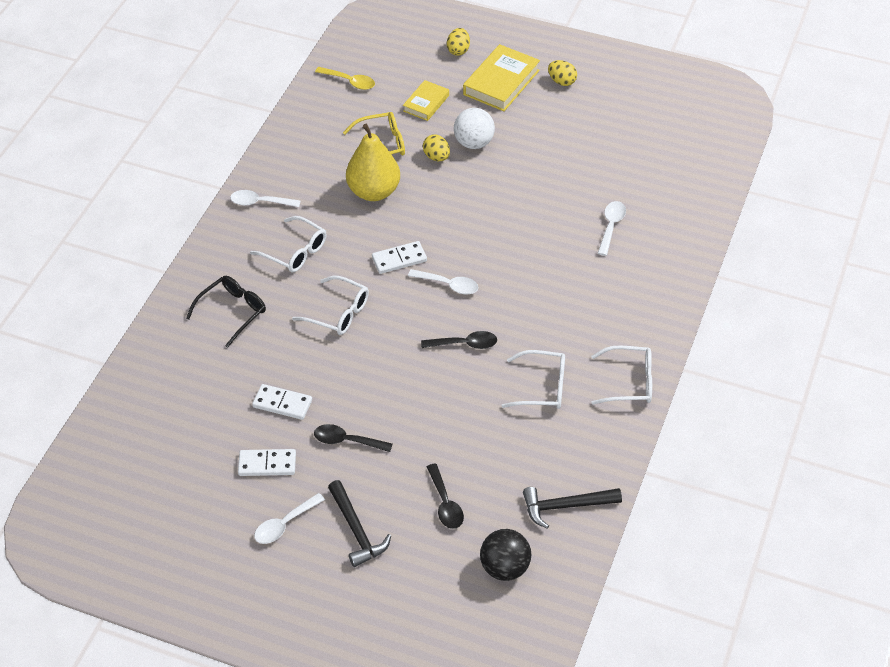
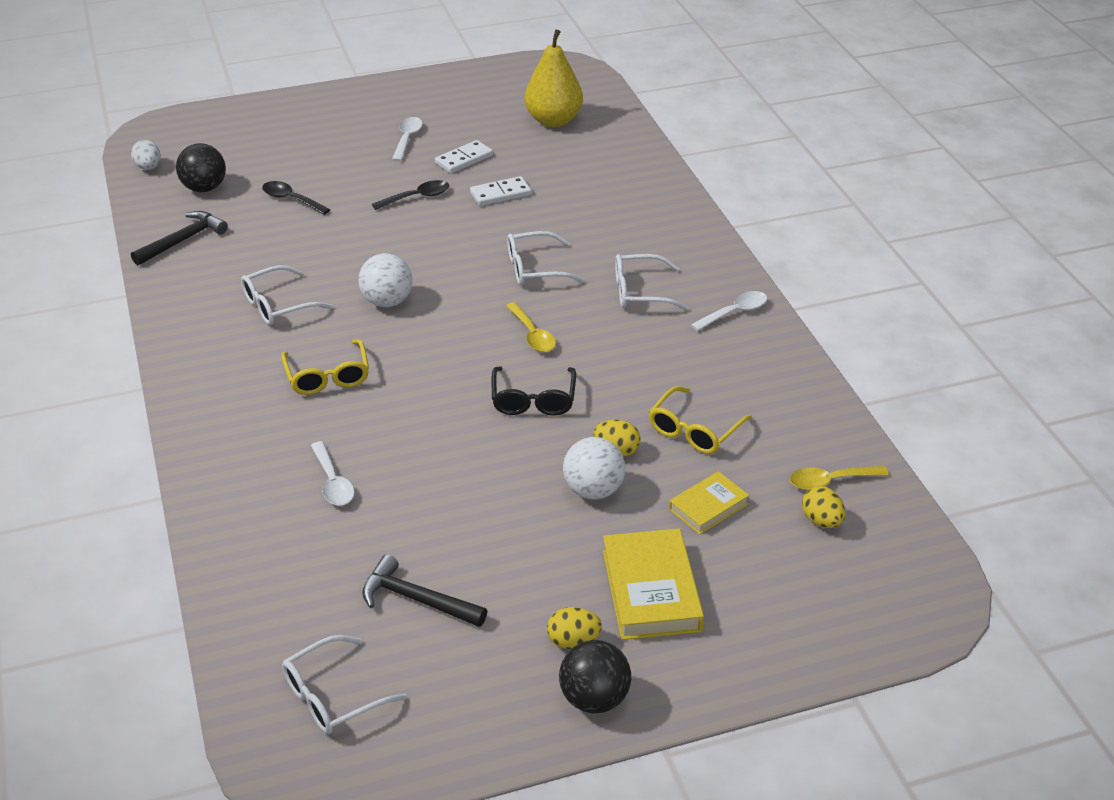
camera: 140 degrees right, 10 degrees down
black glasses [186,276,266,348] -> black glasses moved to [492,367,576,416]
black hammer [328,480,391,567] -> black hammer moved to [362,554,487,627]
yellow pear [346,124,400,201] -> yellow pear moved to [525,29,583,127]
white domino [372,241,427,274] -> yellow spoon [506,302,556,352]
yellow book [403,80,449,121] -> yellow book turned 60 degrees clockwise [669,471,749,535]
white spoon [408,269,478,295] -> none
black spoon [421,331,497,349] -> white ball [358,253,413,307]
yellow egg [447,28,470,56] -> yellow egg moved to [802,486,845,528]
white glasses [591,346,652,405] -> white glasses moved to [282,635,407,734]
none -> white egg [131,140,161,170]
none -> yellow glasses [281,339,369,395]
none -> black ball [559,640,631,713]

